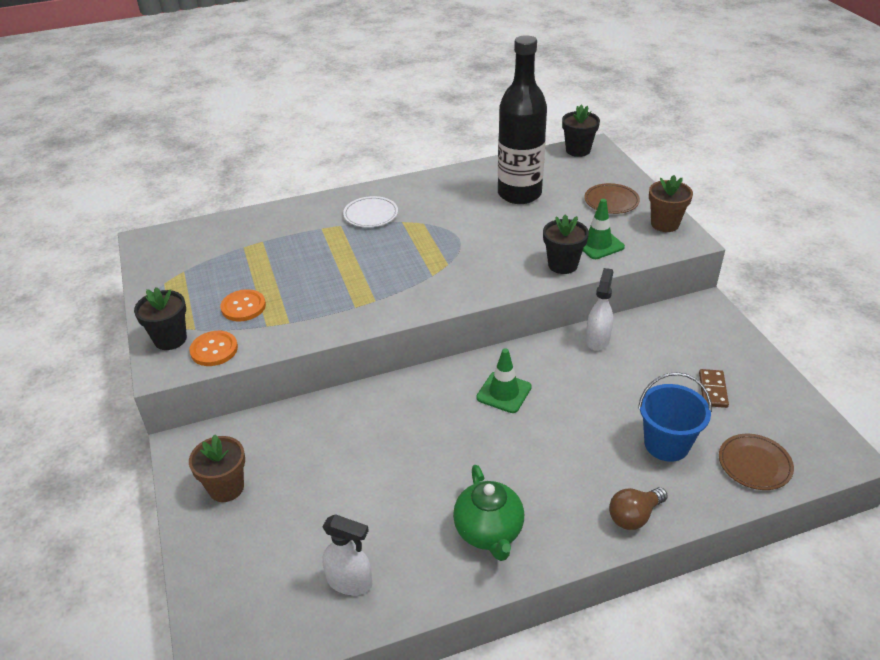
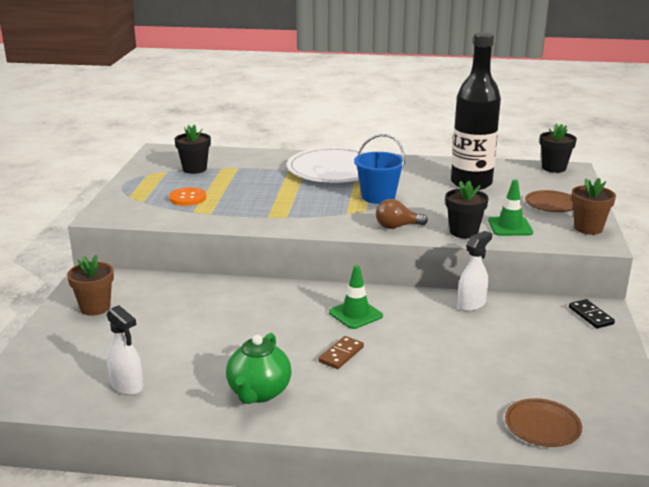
camera: 25 degrees right, 15 degrees down
black flower pot [134,287,187,350] -> black flower pot moved to [174,125,211,174]
orange button [190,331,238,366] -> none
white plate [343,196,398,227] -> white plate [287,147,367,183], size x1.97
brown light bulb [609,487,668,530] -> brown light bulb moved to [376,199,428,229]
blue bucket [638,372,712,462] -> blue bucket moved to [354,134,405,204]
brown domino [699,369,729,408] -> brown domino moved to [318,336,364,369]
none -> black domino [569,299,615,329]

